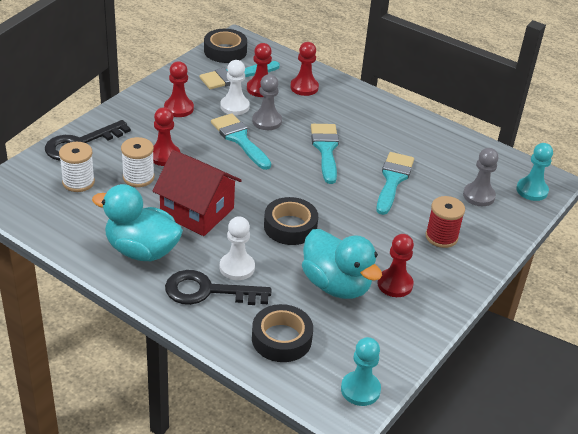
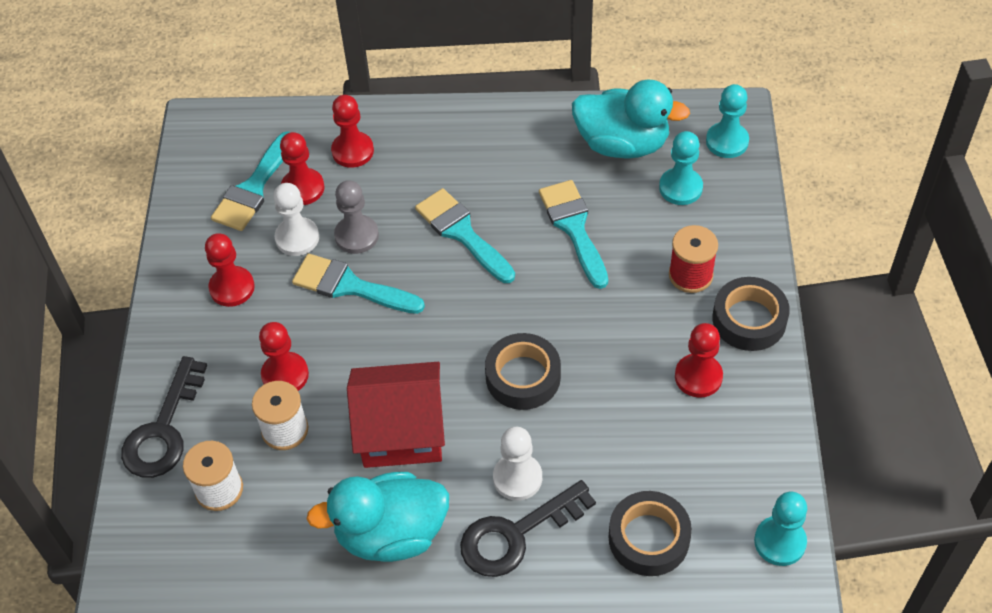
camera: 30 degrees left, 15 degrees up
black tape [204,29,247,63] -> black tape moved to [713,277,790,351]
turquoise duck [302,229,382,299] -> turquoise duck moved to [572,80,690,159]
grey pawn [463,148,499,206] -> turquoise pawn [659,131,703,205]

